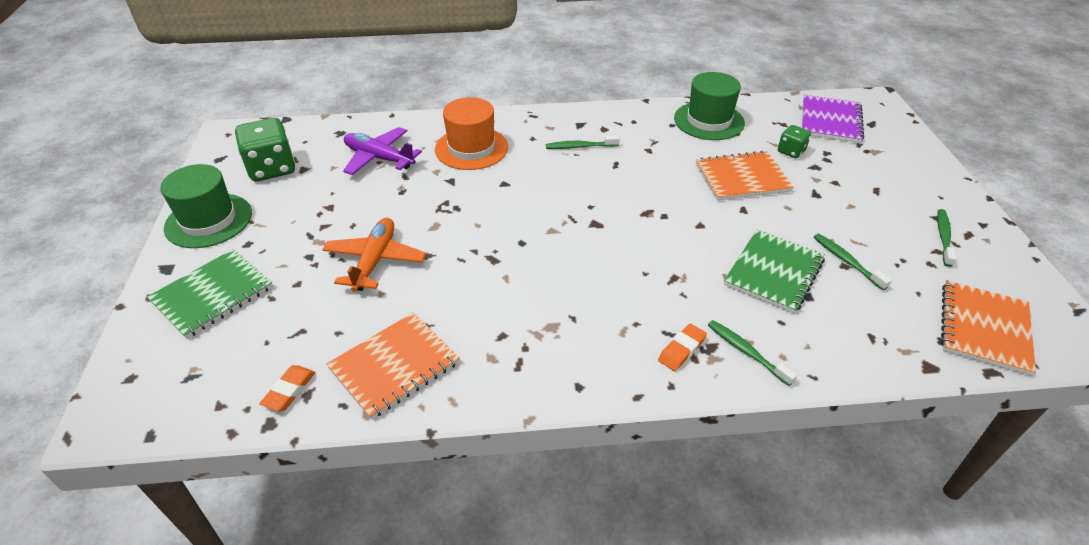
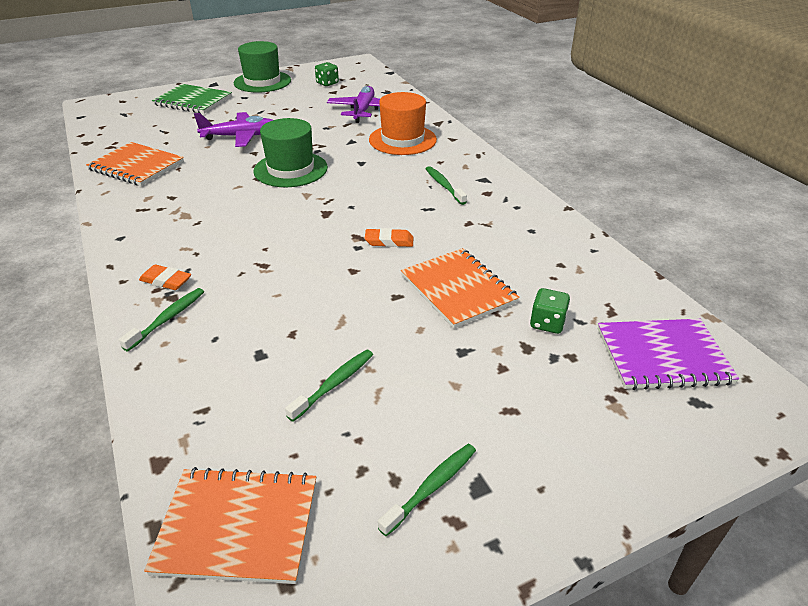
camera: 70 degrees right, 5 degrees down
green dice [235,118,295,181] -> green dice [315,62,339,86], size x0.53
orange eraser [259,365,315,411] -> orange eraser moved to [365,228,414,247]
orange plane [322,218,426,292] -> purple plane [194,112,273,147]
green hat [674,72,745,140] -> green hat moved to [254,118,328,187]
green notebook [724,229,825,313] -> none
green toothbrush [937,209,956,267] -> green toothbrush turned 45 degrees counterclockwise [378,444,476,536]

